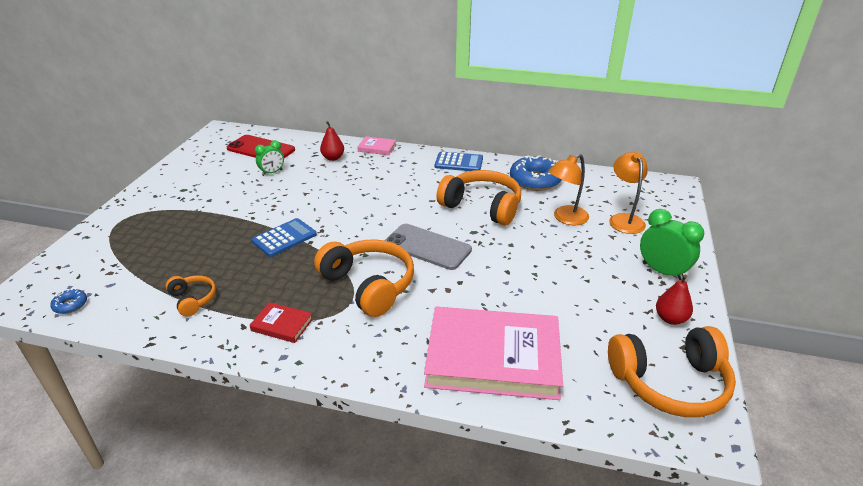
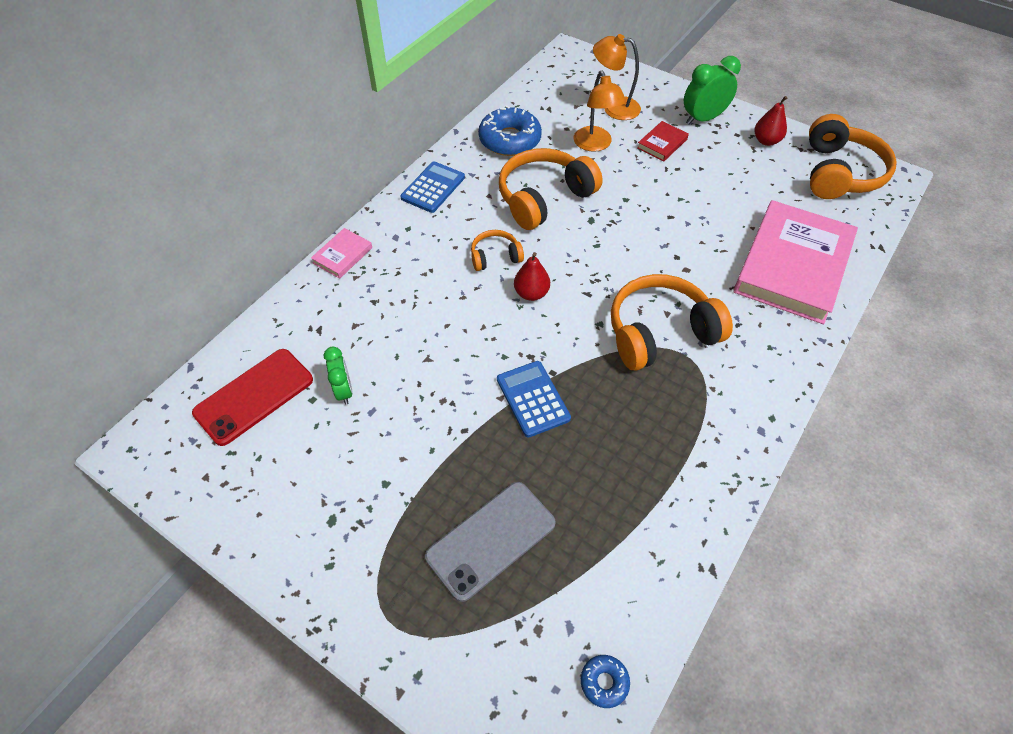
camera: 70 degrees left, 20 degrees up
orange headphones [166,275,216,317] -> orange headphones moved to [471,230,524,271]
red book [250,302,313,343] -> red book moved to [637,121,689,162]
red pear [320,121,344,161] -> red pear moved to [514,252,550,301]
grey phone [384,224,472,270] -> grey phone moved to [425,482,556,602]

